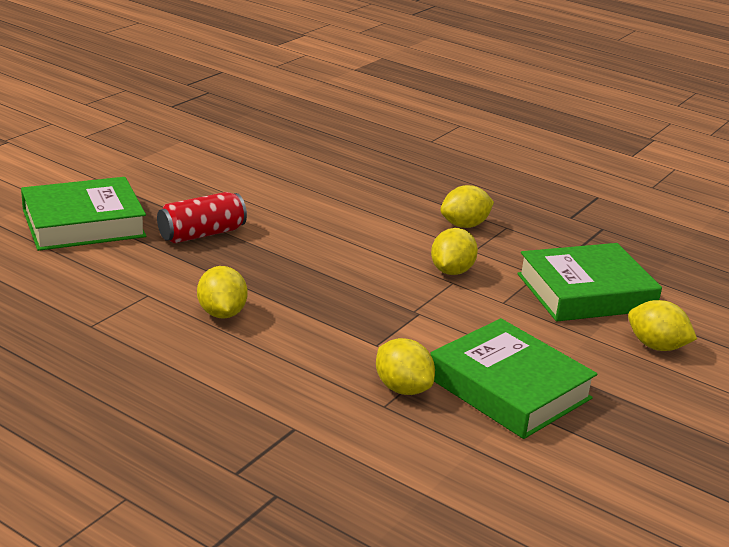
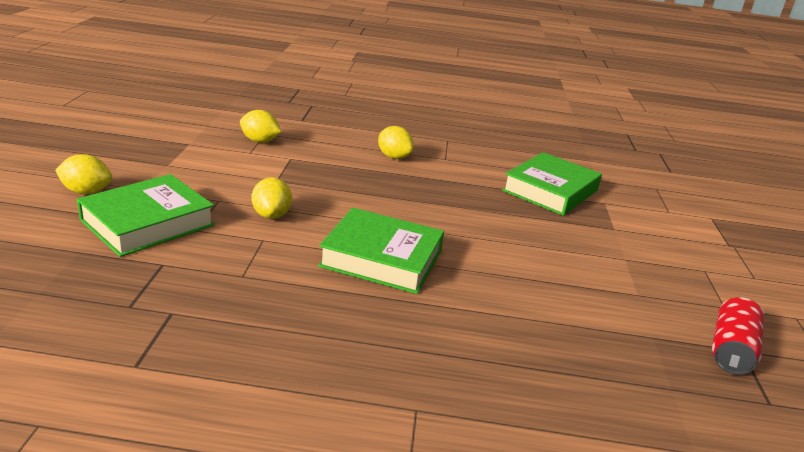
camera: 150 degrees right, 0 degrees up
red can [157,192,247,243] -> red can moved to [712,297,764,375]
green book [430,318,597,439] -> green book moved to [318,208,444,294]
yellow lemon [440,185,494,228] -> none

